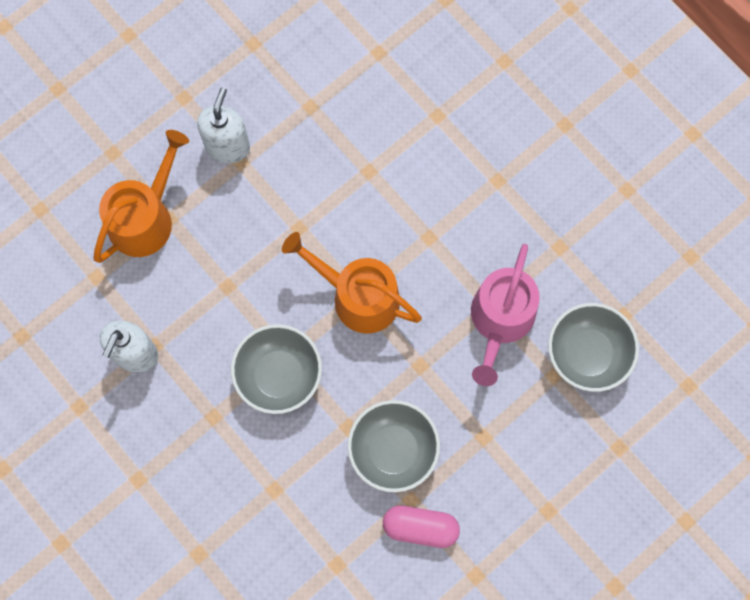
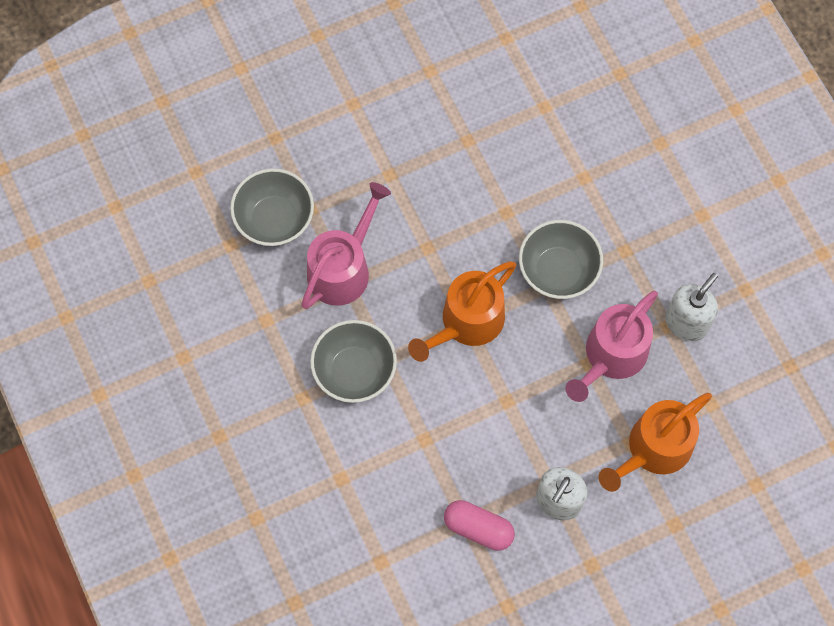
camera: 165 degrees left, 5 degrees down
orange watering can [282,232,422,334] -> orange watering can turned 90 degrees clockwise [408,261,516,362]
grey bowl [348,400,440,492] -> grey bowl moved to [310,320,397,403]
pink capsule [383,505,460,548] -> pink capsule moved to [444,500,515,551]
none -> pink watering can [565,291,658,402]

